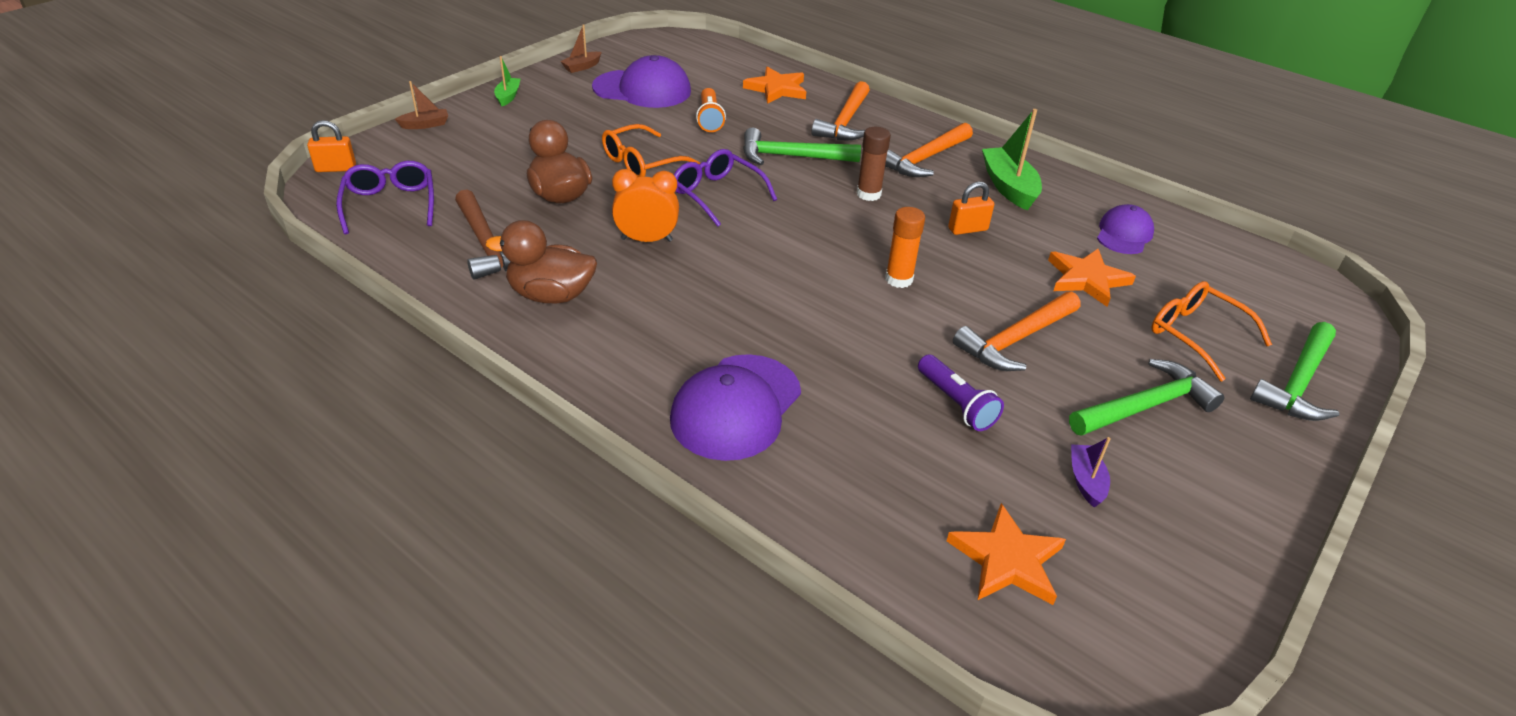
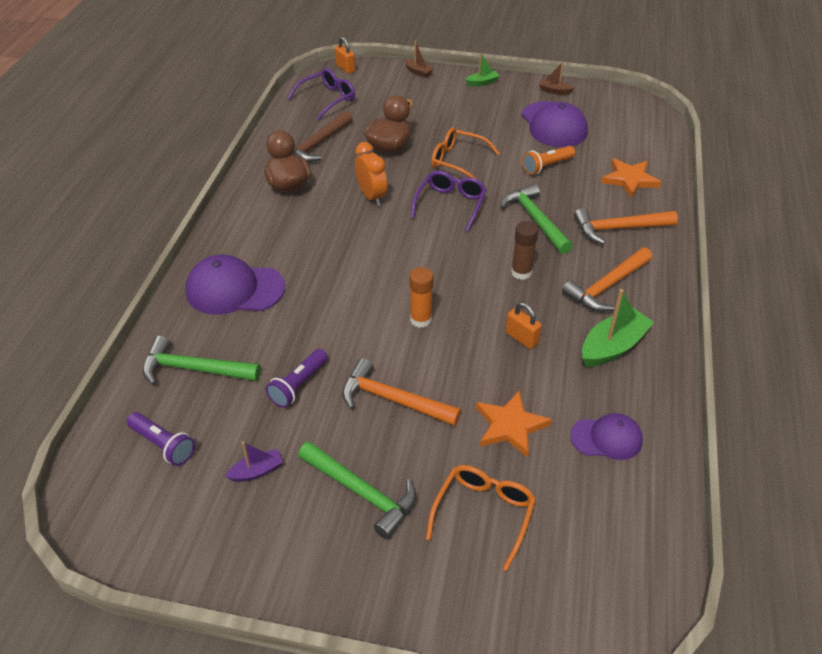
camera: 65 degrees right, 5 degrees up
orange hammer [885,123,973,177] -> orange hammer turned 60 degrees counterclockwise [562,247,652,312]
orange star [947,503,1066,605] -> purple flashlight [127,412,195,466]
green hammer [1250,322,1339,421] -> green hammer moved to [143,336,261,385]

